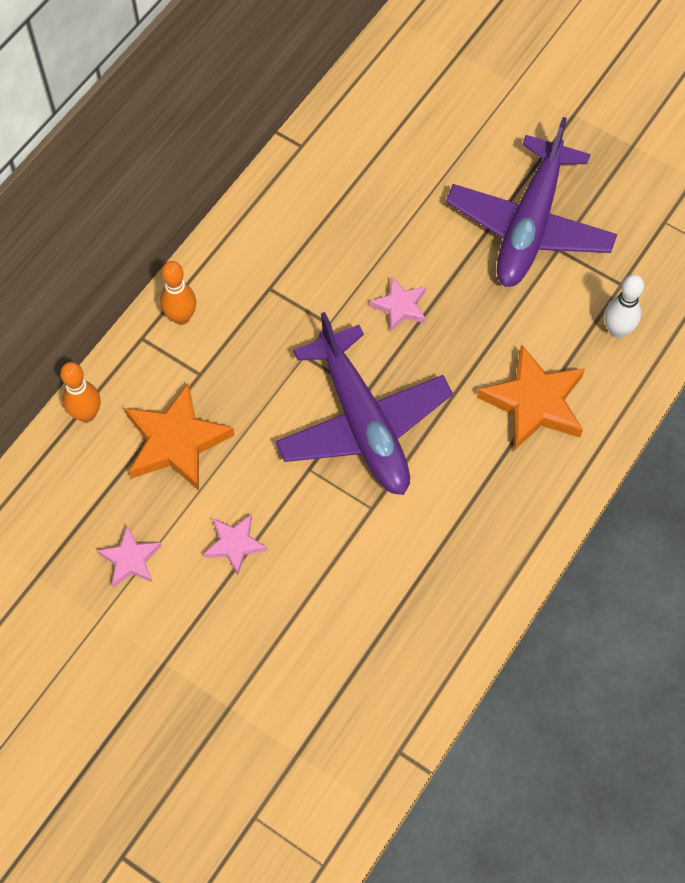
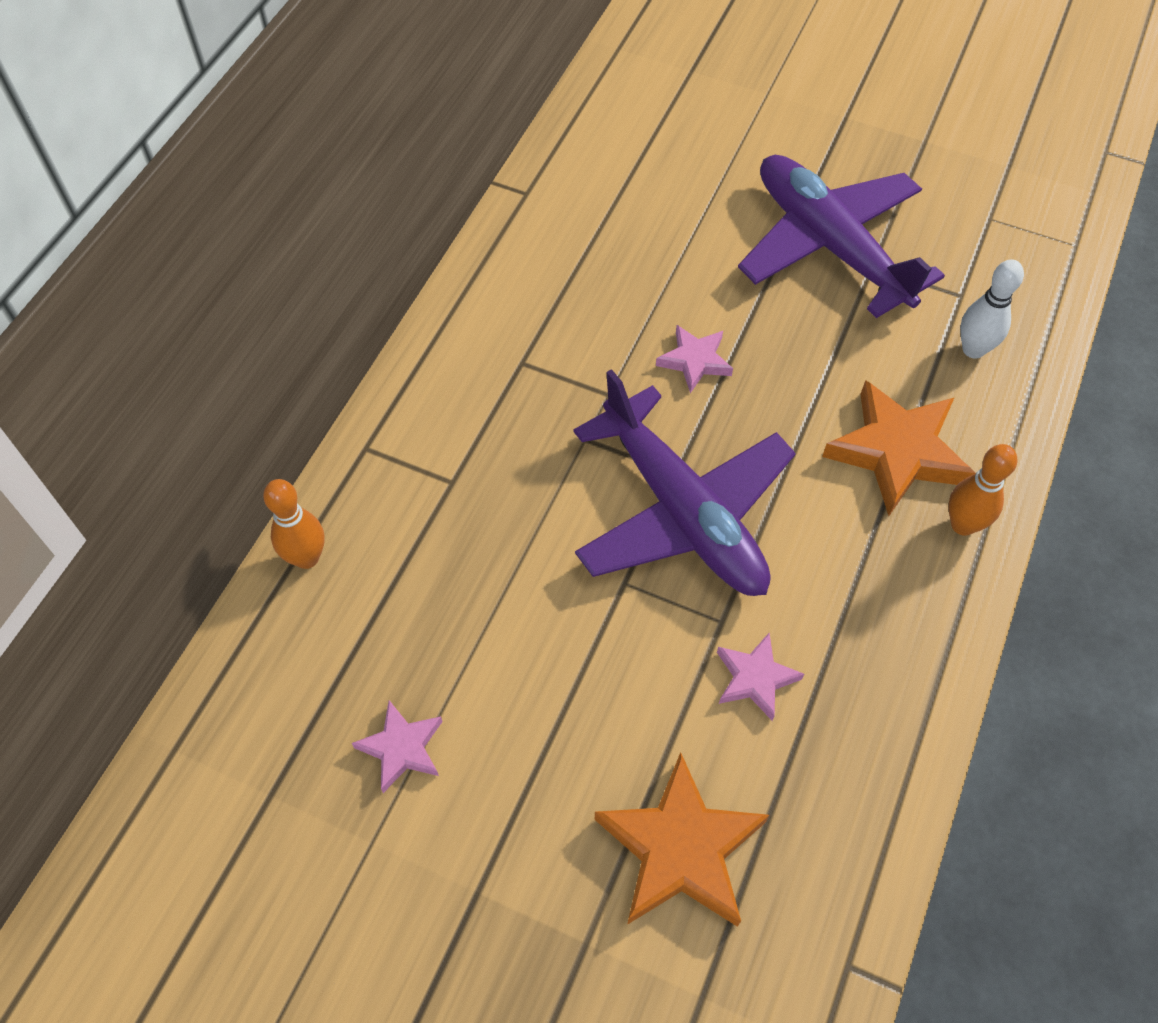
camera: 10 degrees left, 5 degrees down
orange star [125,383,235,491] -> orange star moved to [595,752,769,927]
orange bowling pin [160,261,196,325] -> orange bowling pin moved to [948,444,1017,536]
pink star [204,514,267,575] -> pink star moved to [717,633,804,721]
purple plane [446,117,617,287] -> purple plane turned 135 degrees clockwise [738,155,945,318]

